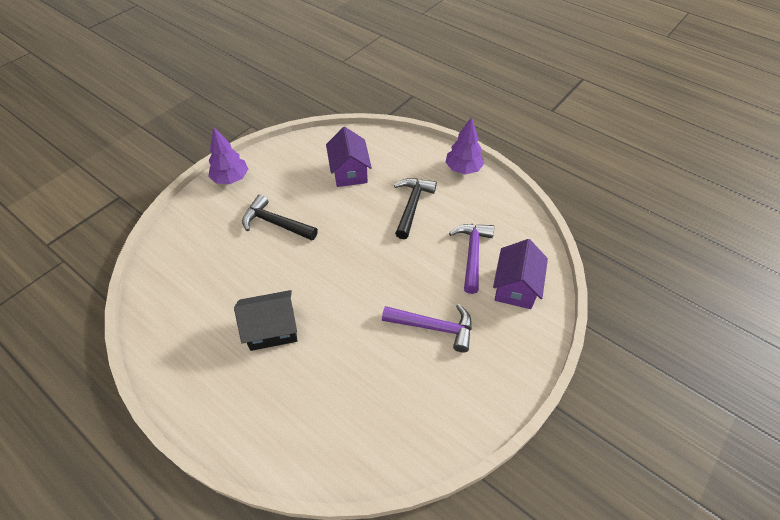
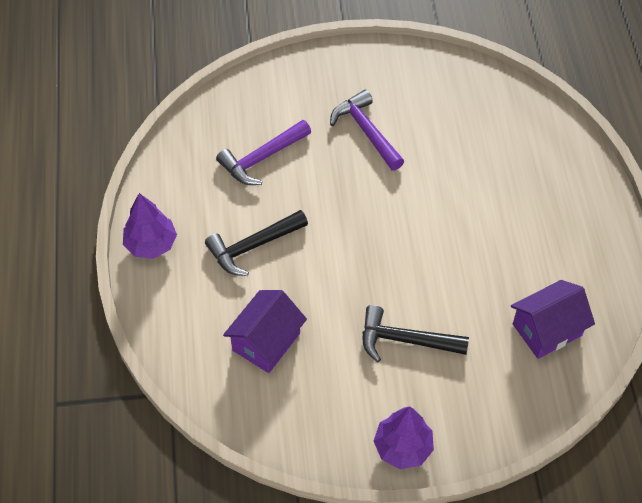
camera: 135 degrees left, 5 degrees up
black house [234,290,297,351] -> none
black hammer [242,194,318,240] -> black hammer turned 120 degrees clockwise [363,305,469,362]
purple house [493,239,548,309] -> purple house moved to [511,280,595,359]

